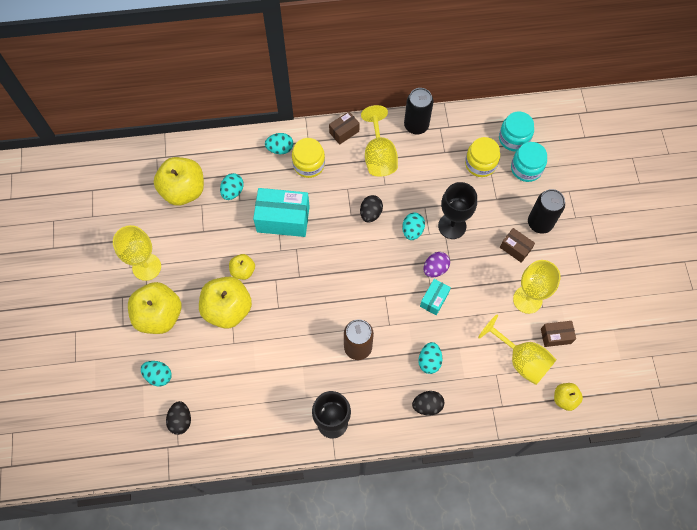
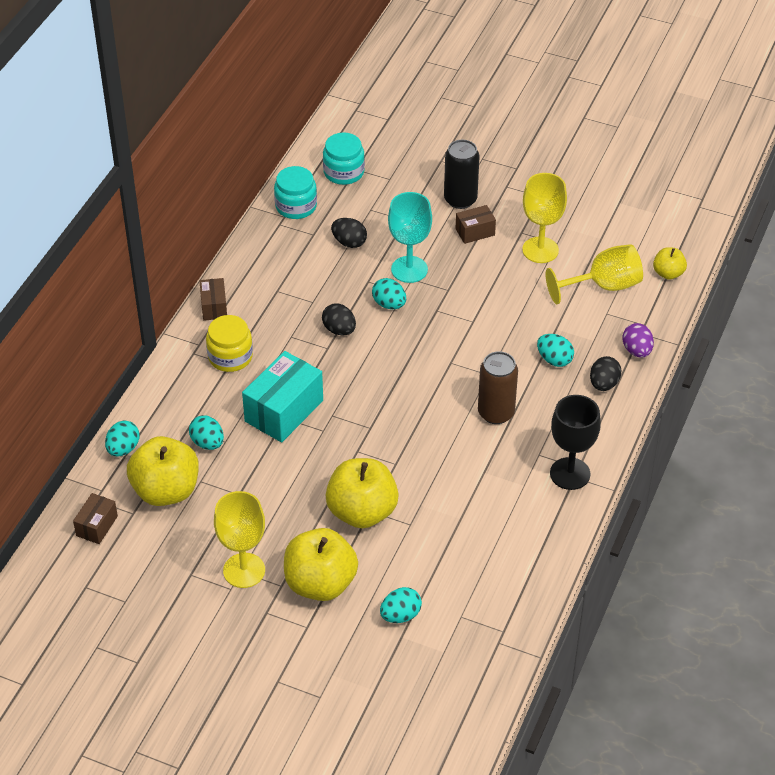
camera: 60 degrees left, 20 degrees down
black egg [166,401,191,435] -> black egg moved to [331,218,367,248]
yellow apple [229,254,255,280] -> none
turquoise egg [265,133,293,154] -> turquoise egg moved to [105,421,139,456]
yellow goblet [361,105,398,177] -> none
black can [404,88,433,134] -> none
turquoise box [420,279,451,315] -> none
purple egg [424,252,450,277] -> purple egg moved to [622,323,654,358]
black goblet [438,182,477,239] -> turquoise goblet [388,192,432,283]
yellow jar [465,137,500,177] -> none
turquoise jar [511,142,547,182] -> turquoise jar moved to [274,166,317,219]
brown box [541,321,576,347] -> brown box moved to [73,493,118,544]

